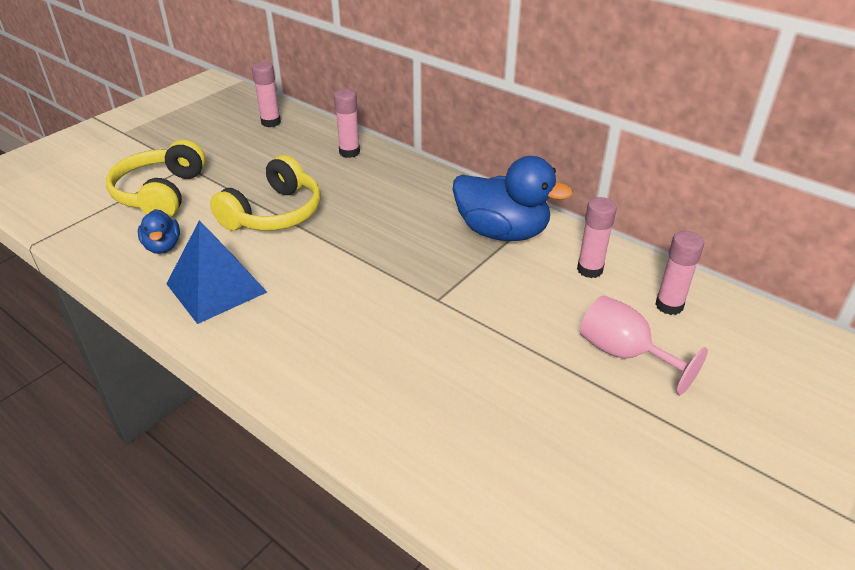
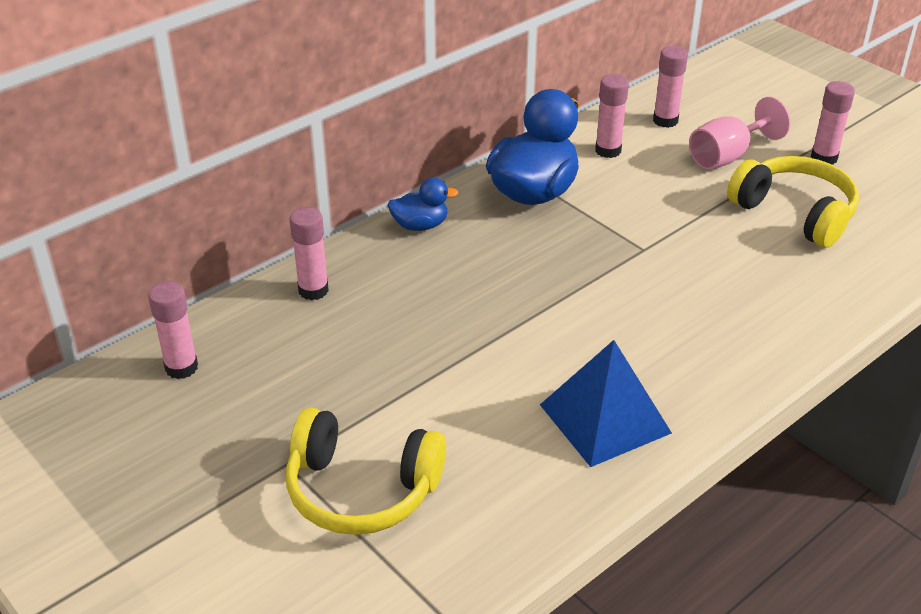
camera: 80 degrees left, 0 degrees up
blue duck [138,209,180,254] -> blue duck moved to [388,178,459,231]
yellow headphones [210,155,321,231] -> yellow headphones moved to [727,156,859,248]
none -> pink glue stick [811,81,855,165]

